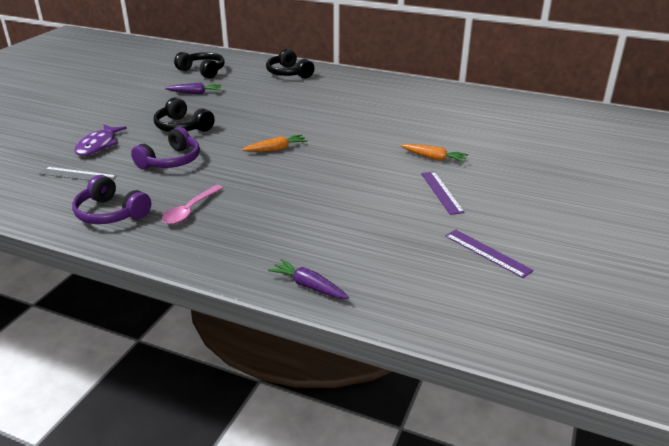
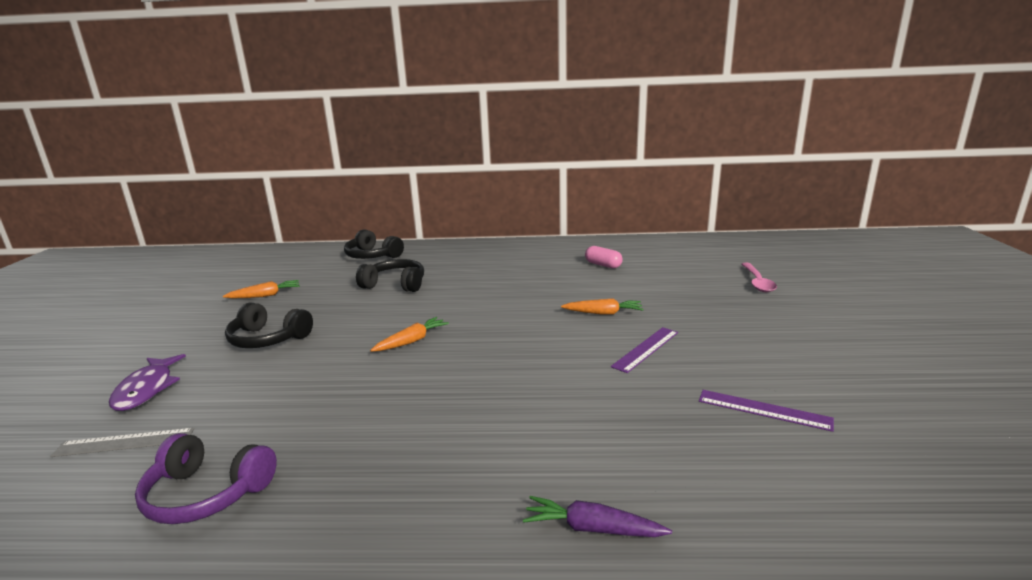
camera: 20 degrees left, 10 degrees down
purple headphones [131,127,200,169] -> none
pink spoon [162,185,223,224] -> pink spoon moved to [742,263,777,292]
purple carrot [165,83,222,94] -> orange carrot [223,280,300,298]
black headphones [174,52,225,78] -> black headphones moved to [356,259,424,292]
purple ruler [421,172,465,215] -> purple ruler turned 75 degrees clockwise [611,327,678,373]
none -> pink capsule [585,246,623,268]

